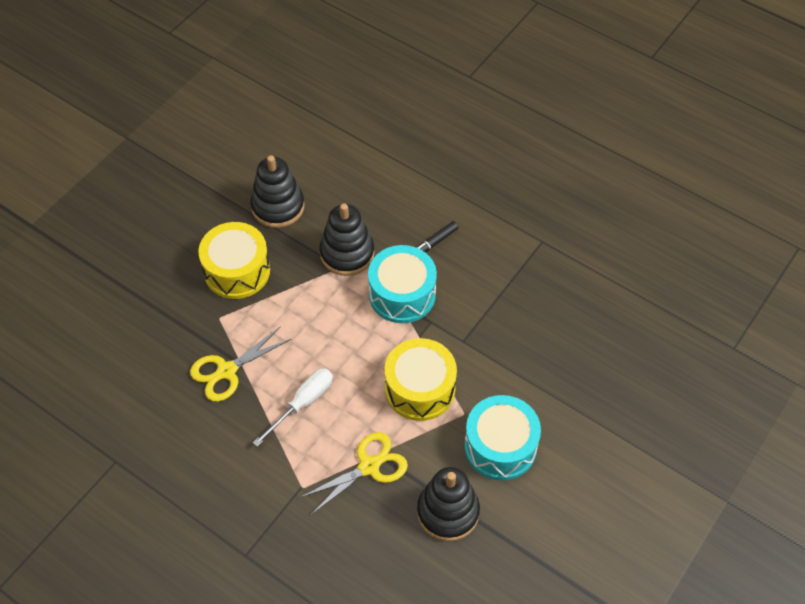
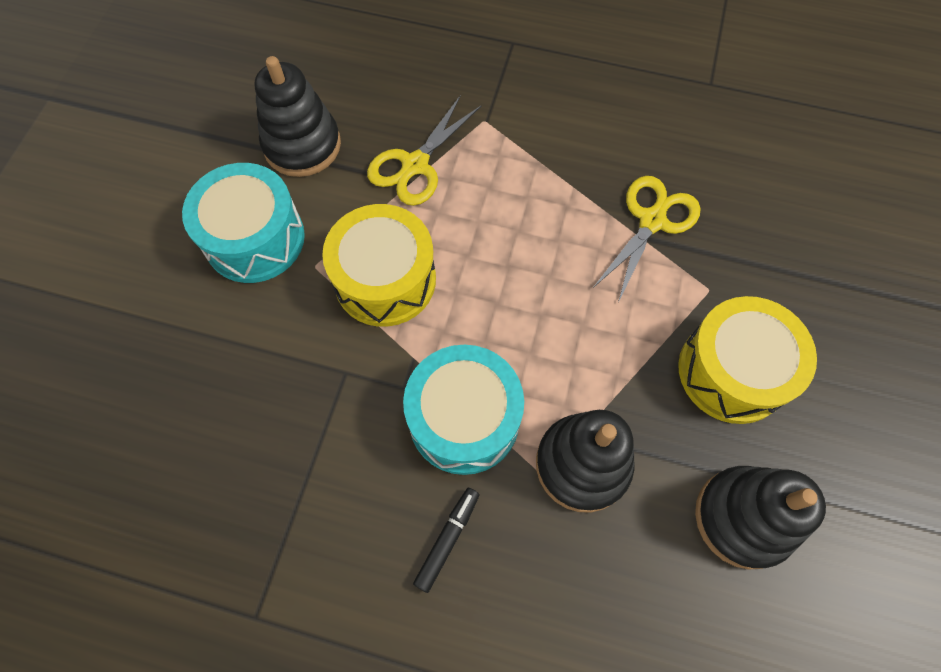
camera: 160 degrees right, 10 degrees up
white screwdriver [253,368,333,447] -> none

